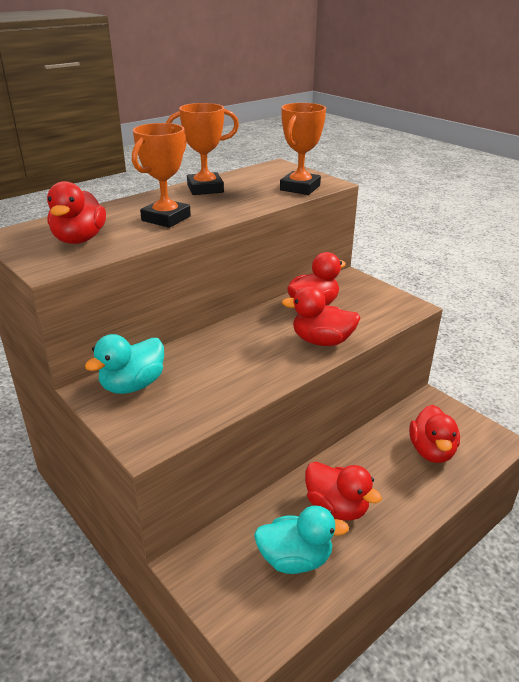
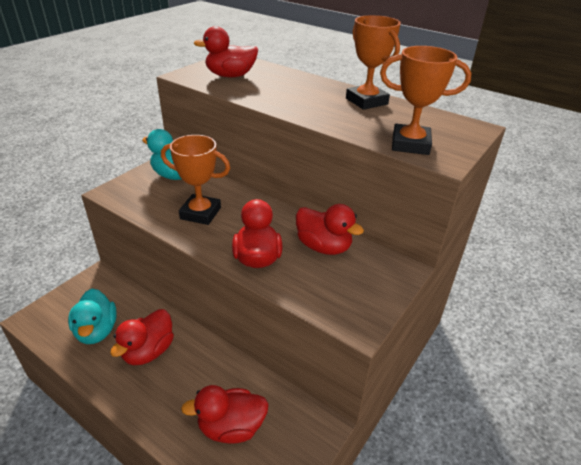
camera: 75 degrees right, 5 degrees up
orange trophy [132,123,191,228] -> orange trophy moved to [161,135,230,225]

